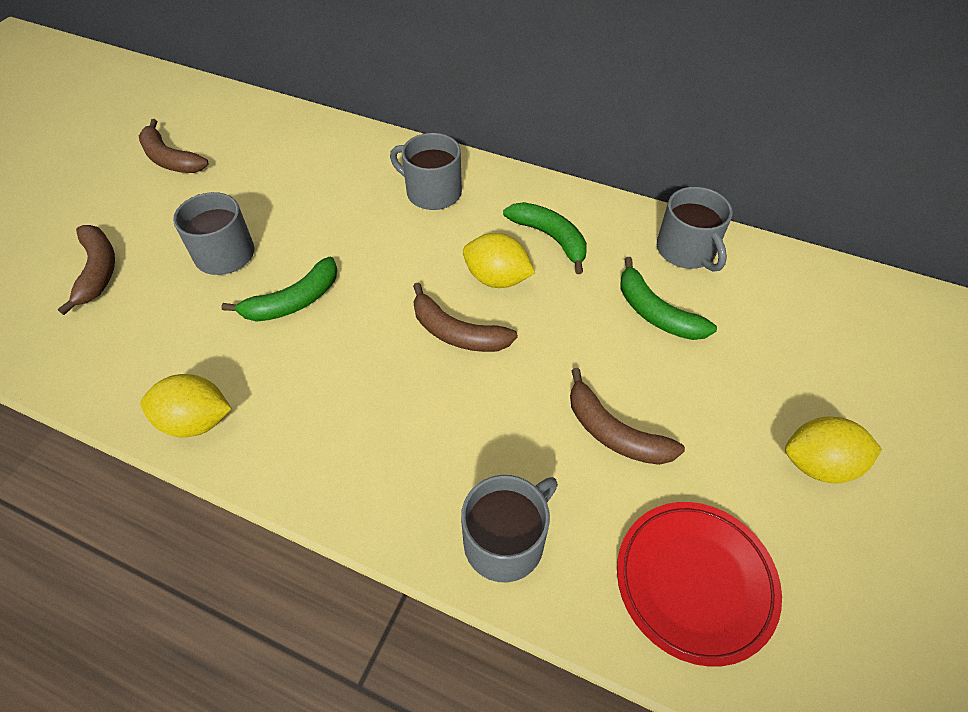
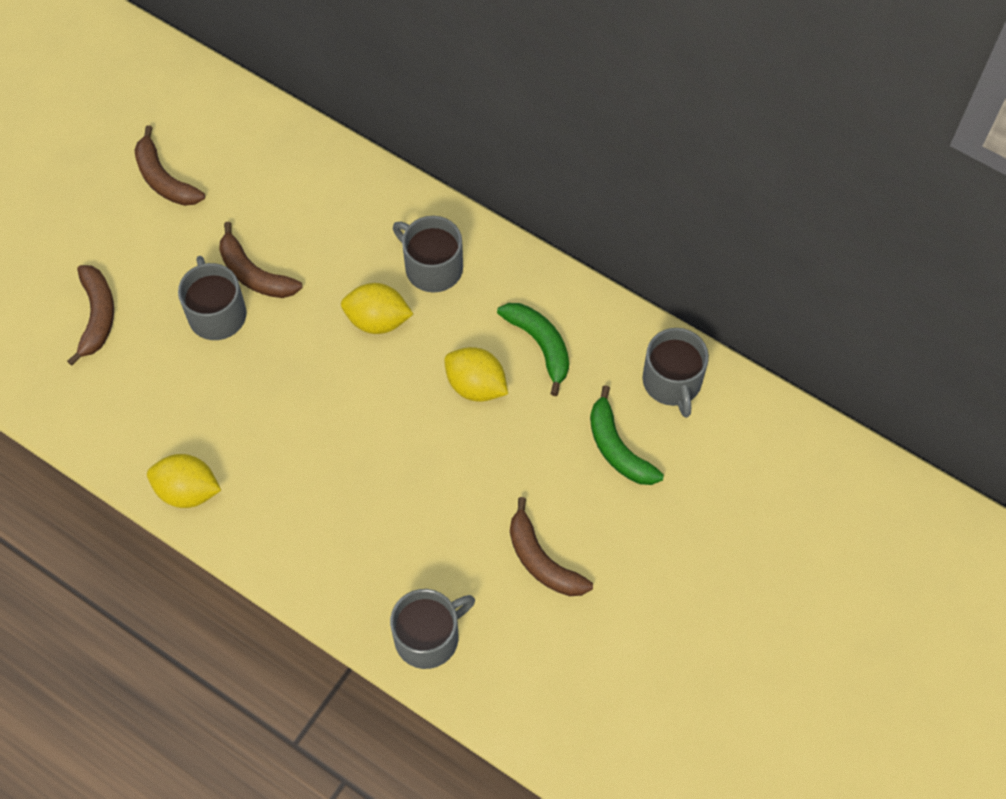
camera: 10 degrees right, 10 degrees up
green banana [221,257,337,322] -> none
brown banana [413,282,518,352] -> brown banana moved to [219,222,303,298]
red plate [617,502,782,667] -> none
yellow lemon [785,416,882,484] -> yellow lemon moved to [341,283,413,334]

